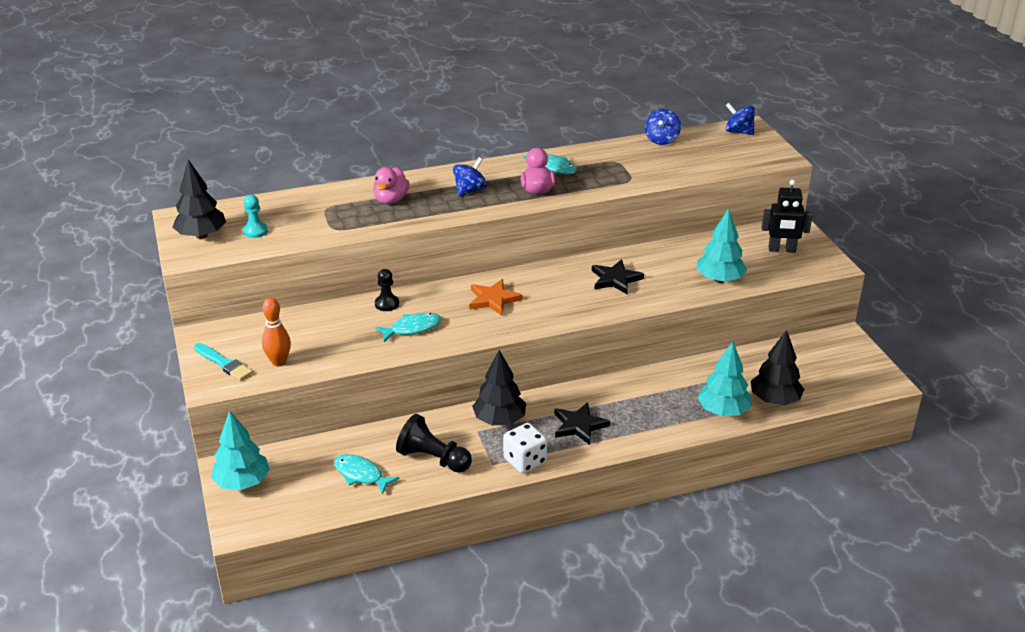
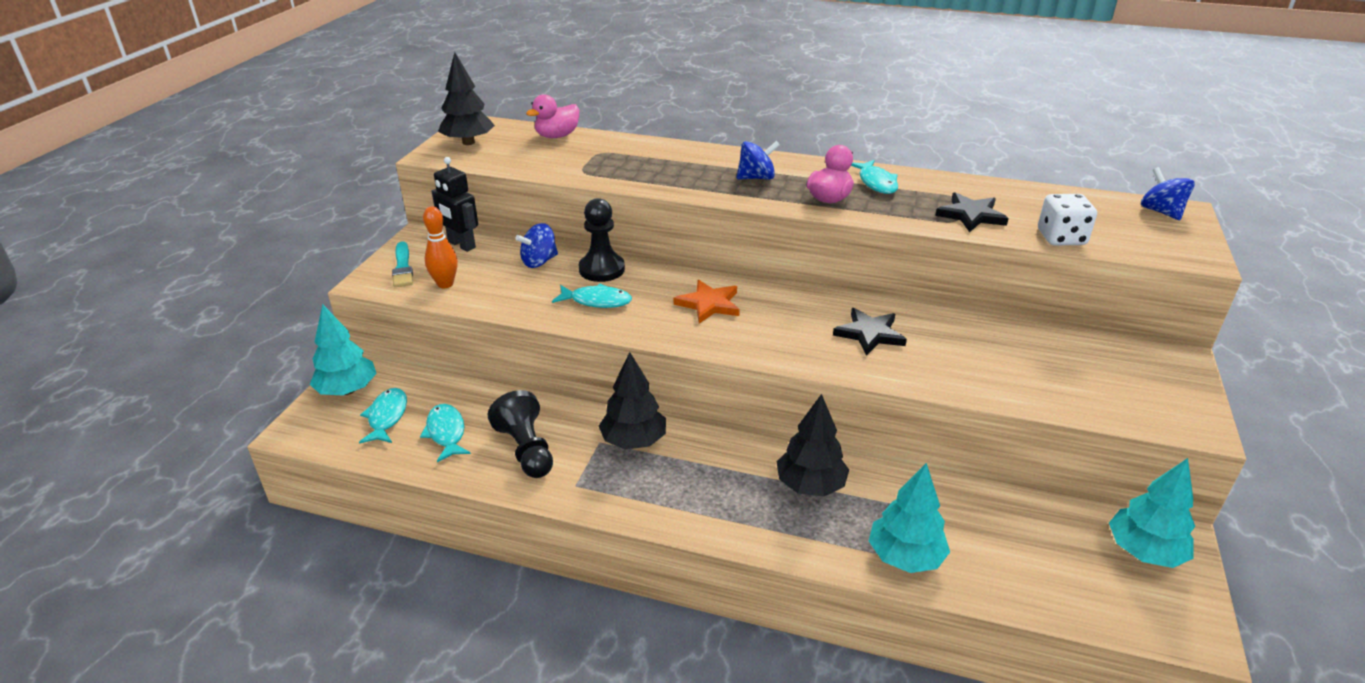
camera: 35 degrees right, 0 degrees up
turquoise pawn [243,195,268,238] -> none
pink duck [373,167,409,204] -> pink duck moved to [526,94,579,138]
black pawn [375,269,399,311] -> black pawn [579,198,625,282], size x1.63
white dice [503,423,547,473] -> white dice moved to [1038,194,1097,245]
black star [554,402,610,445] -> black star moved to [935,192,1009,232]
blue spinning top [645,109,681,145] -> blue spinning top moved to [515,223,558,268]
turquoise tree [696,208,747,283] -> turquoise tree moved to [1109,458,1195,568]
black tree [751,330,804,405] -> black tree moved to [777,394,849,497]
black robot [762,180,813,253] -> black robot moved to [431,157,478,252]
none -> turquoise fish [359,388,407,444]

